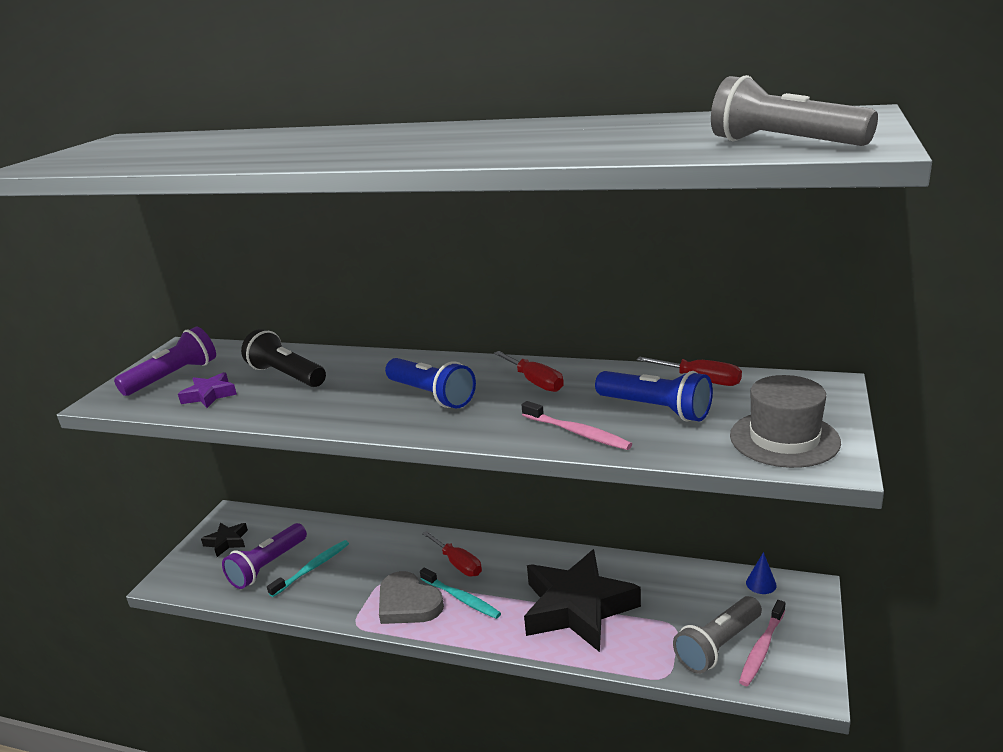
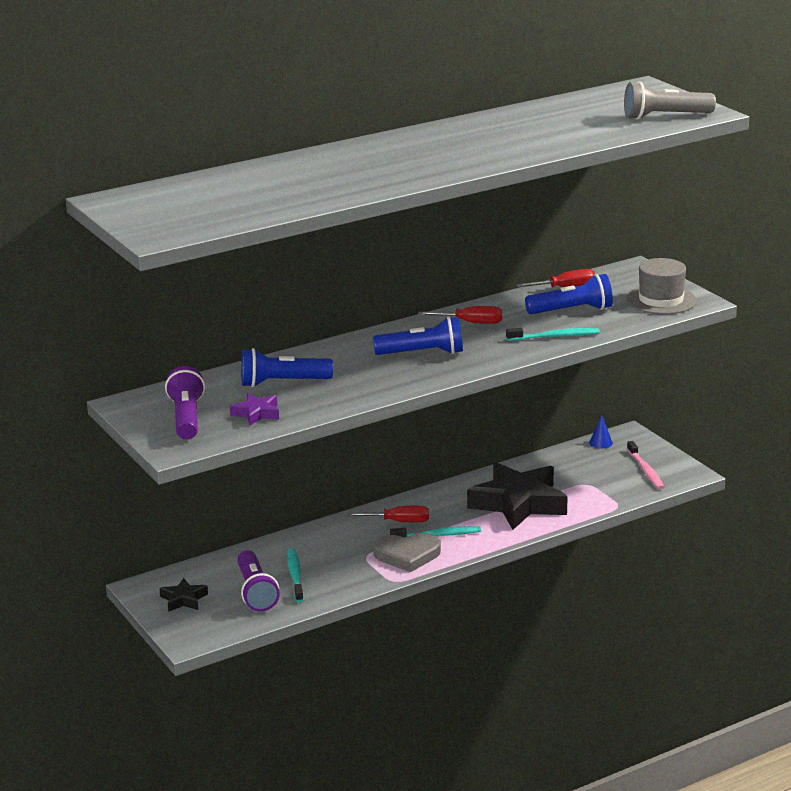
camera: 50 degrees left, 0 degrees up
black flashlight [241,329,326,387] -> blue flashlight [241,348,333,387]
pink toothbrush [522,401,632,450] -> turquoise toothbrush [506,328,600,341]
grey flashlight [673,596,762,674] -> none

